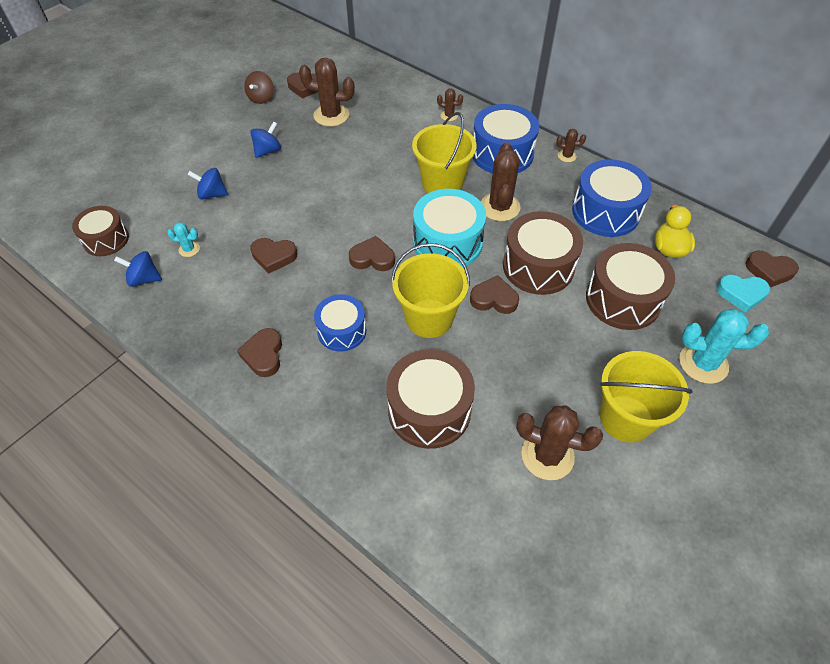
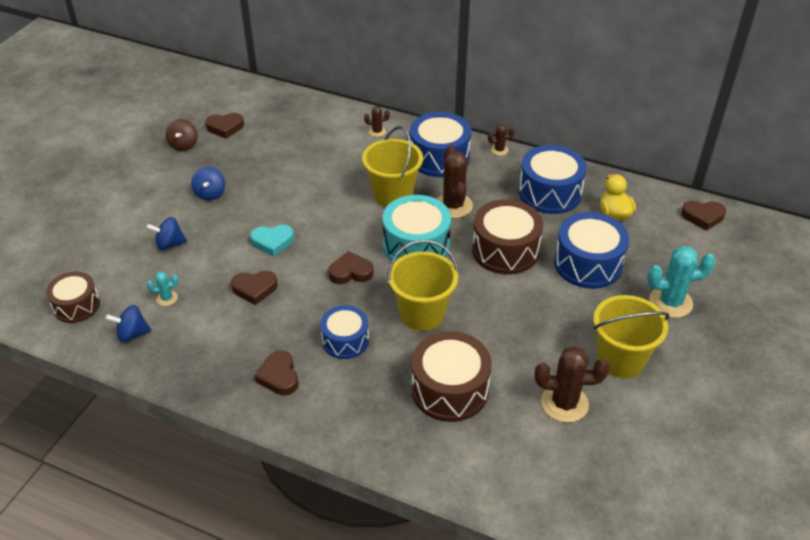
camera: 15 degrees left, 10 degrees down
blue spinning top [250,121,281,158] -> blue spinning top turned 150 degrees clockwise [191,167,225,200]
brown cactus [299,58,355,126] -> none
brown heart [470,275,519,314] -> none
brown drum [586,243,675,330] -> blue drum [554,212,630,289]
turquoise heart [717,275,770,313] -> turquoise heart moved to [250,225,294,257]

